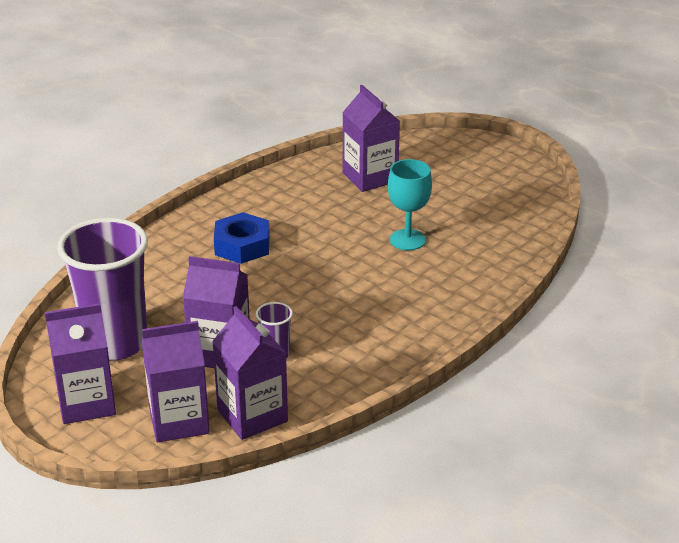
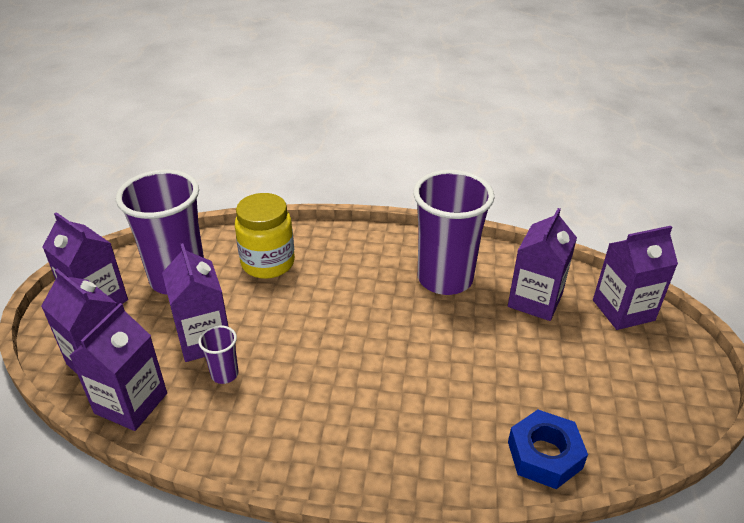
camera: 55 degrees right, 5 degrees up
blue nut [214,212,270,264] -> blue nut moved to [508,410,588,489]
turquoise goblet [388,159,432,250] -> none
none -> yellow jar [235,193,295,279]
none -> purple cup [413,170,494,295]
none -> purple carton [593,226,678,330]

